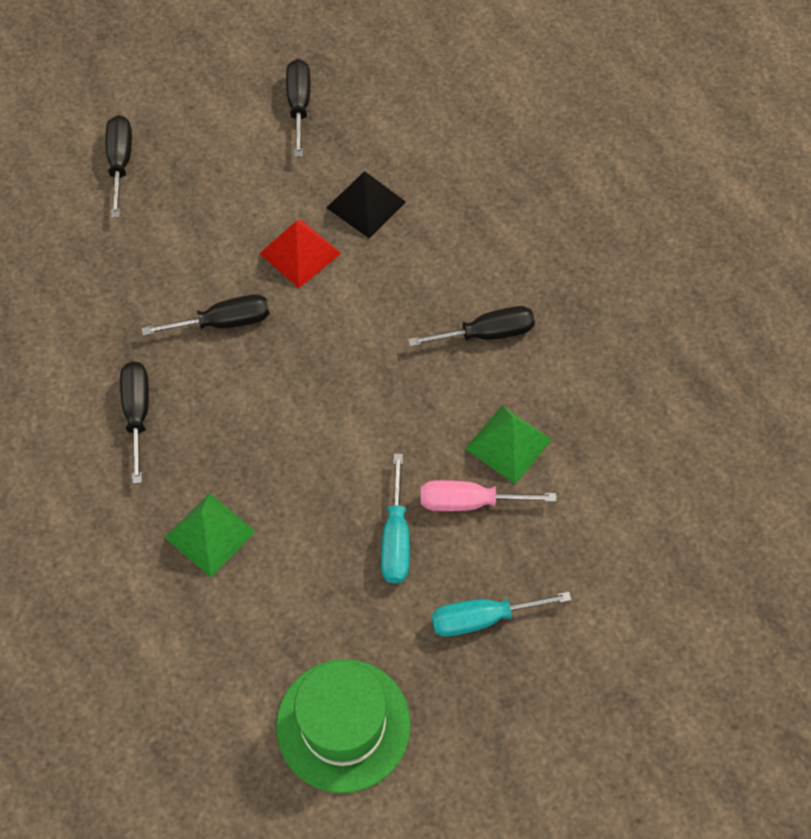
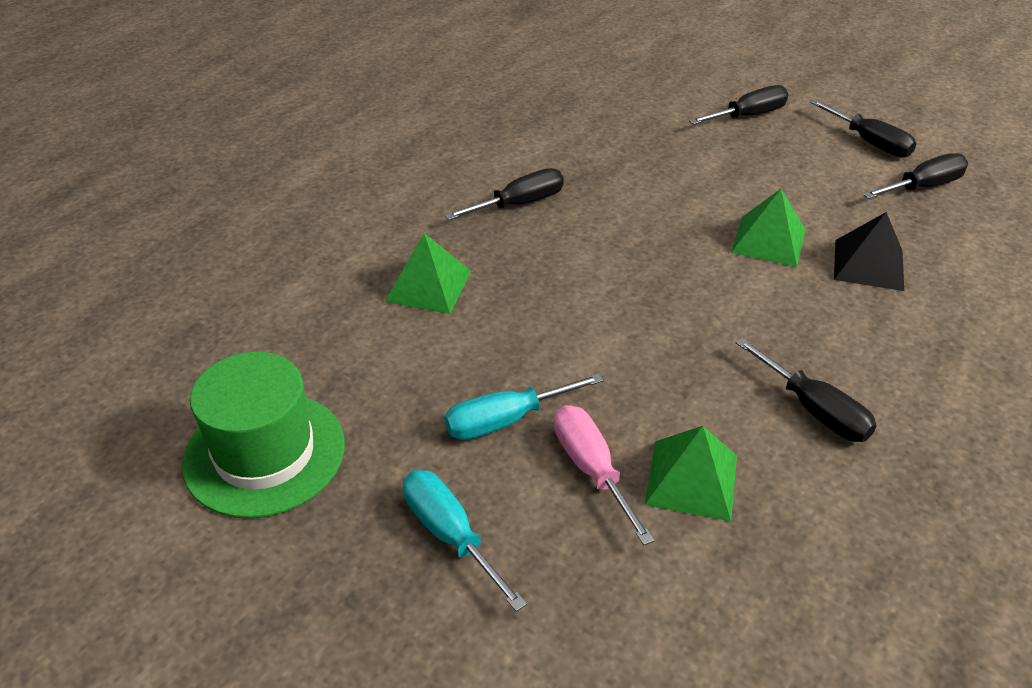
camera: 65 degrees right, 20 degrees down
black screwdriver [142,294,269,336] -> black screwdriver moved to [810,100,917,157]
red pyramid [259,219,341,288] -> green pyramid [731,189,806,267]

